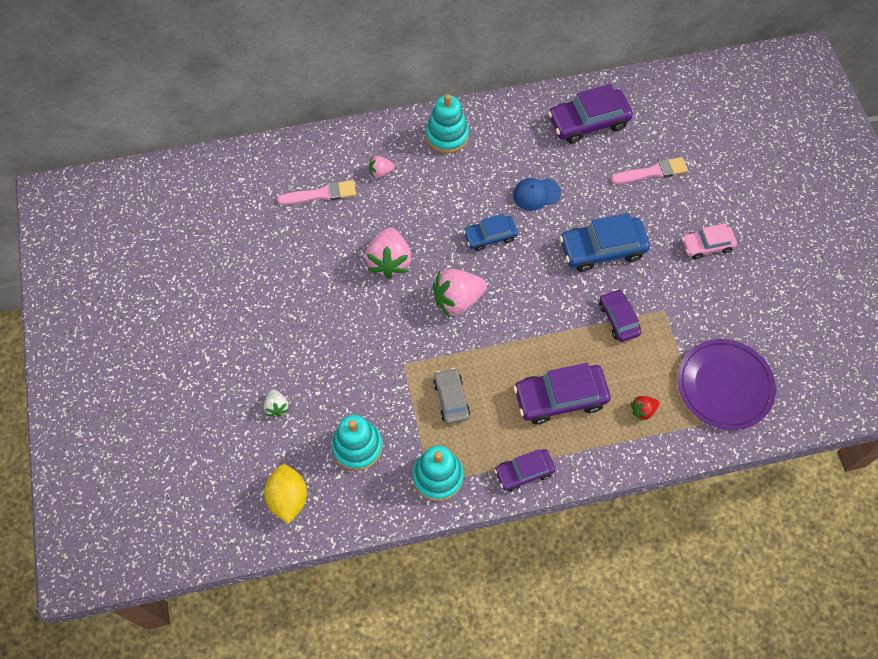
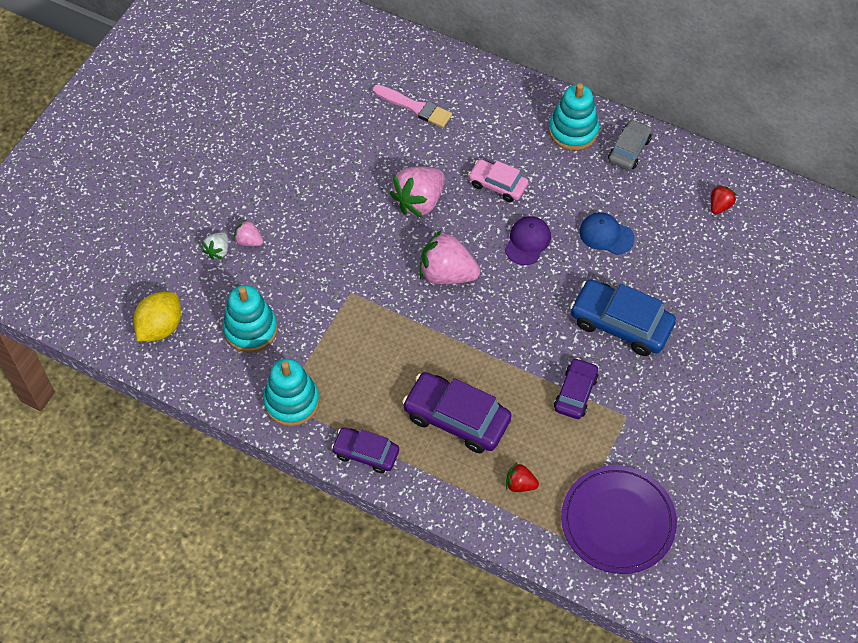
camera: 40 degrees right, 5 degrees down
pink strawberry [369,156,395,178] -> pink strawberry moved to [233,219,264,246]
grey car [433,368,470,424] -> grey car moved to [608,119,652,170]
blue car [463,214,518,251] -> purple cap [505,216,551,265]
purple car [548,84,633,144] -> red strawberry [711,185,737,214]
pink brush [611,157,688,184] -> none
pink car [682,224,737,259] -> pink car moved to [468,159,528,202]

